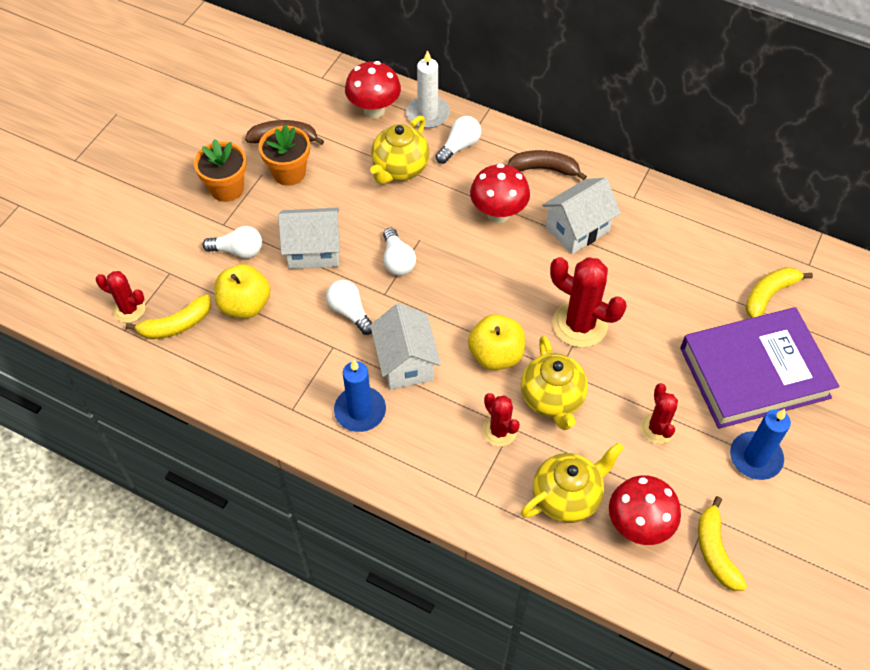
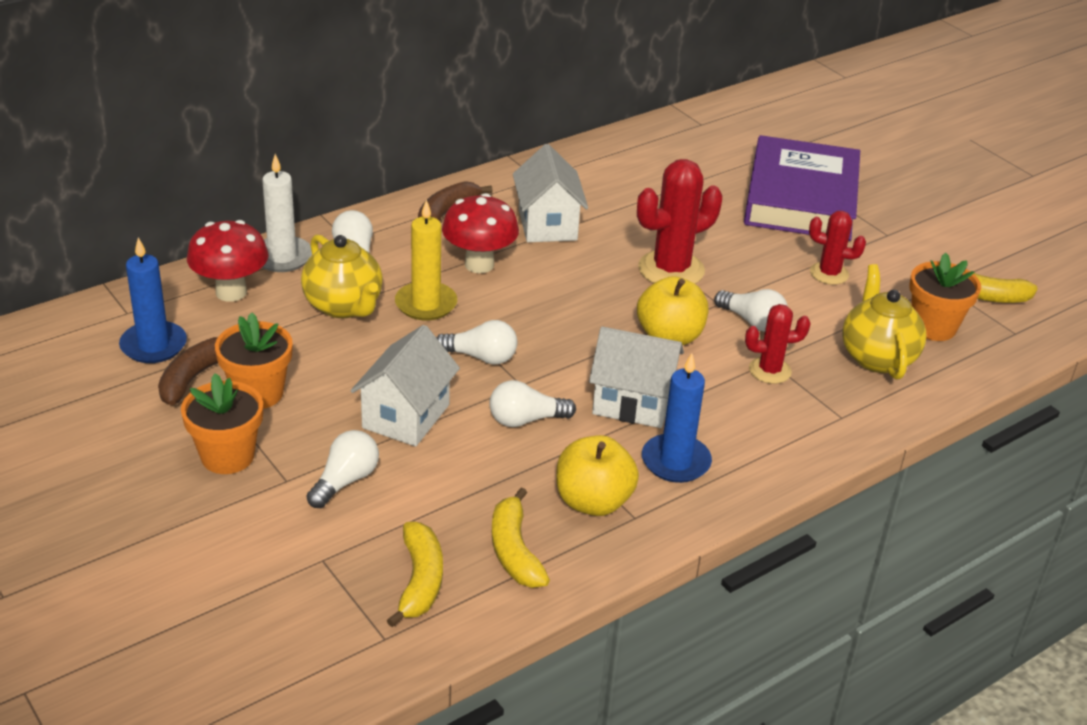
camera: 65 degrees left, 20 degrees down
red cactus [96,271,145,323] -> none
yellow apple [214,264,271,318] -> yellow apple moved to [556,435,639,516]
yellow teapot [521,335,588,430] -> white light bulb [714,289,788,332]
red mushroom [609,475,681,545] -> orange flower pot [909,252,981,341]
blue candle [730,409,791,480] -> blue candle moved to [119,237,187,363]
yellow banana [745,267,813,318] -> yellow banana moved to [492,487,550,588]
none -> yellow candle [395,199,457,320]

